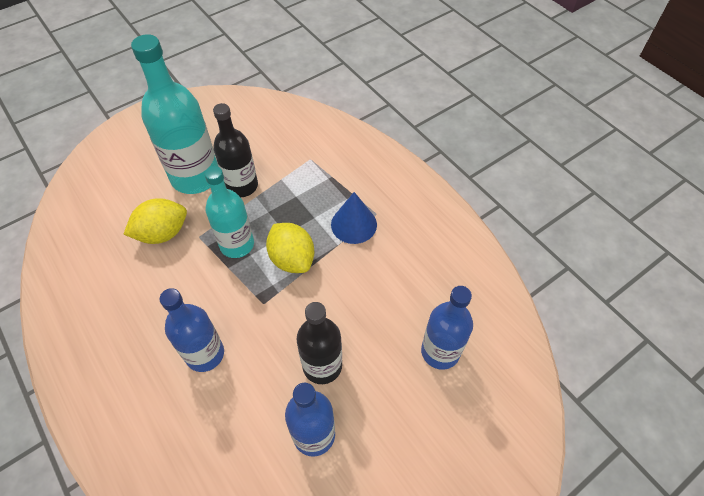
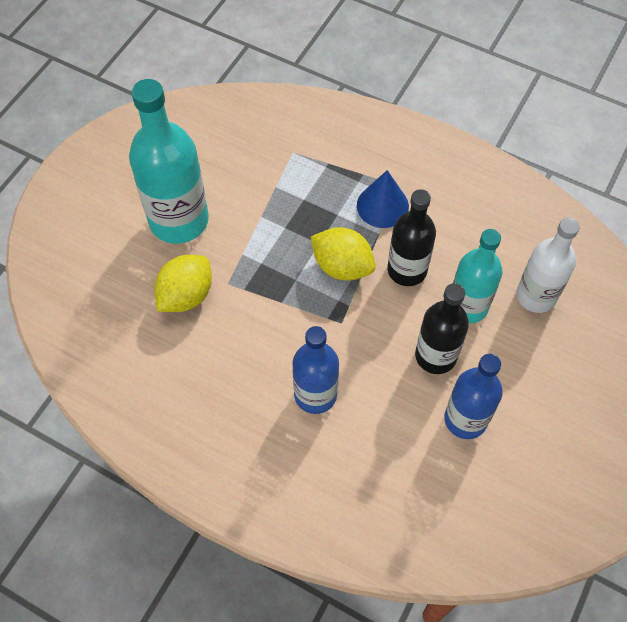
camera: 25 degrees left, 5 degrees up
turquoise bottle [205,166,254,258] -> turquoise bottle moved to [453,229,503,323]
black bottle [213,103,258,197] -> black bottle moved to [387,189,436,286]
blue bottle [421,286,473,370] -> white bottle [516,218,579,313]

